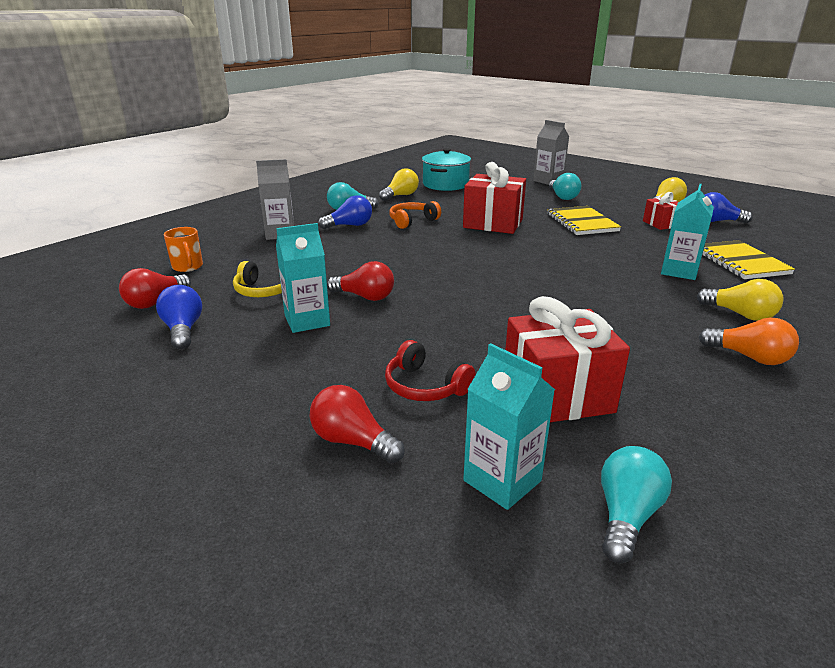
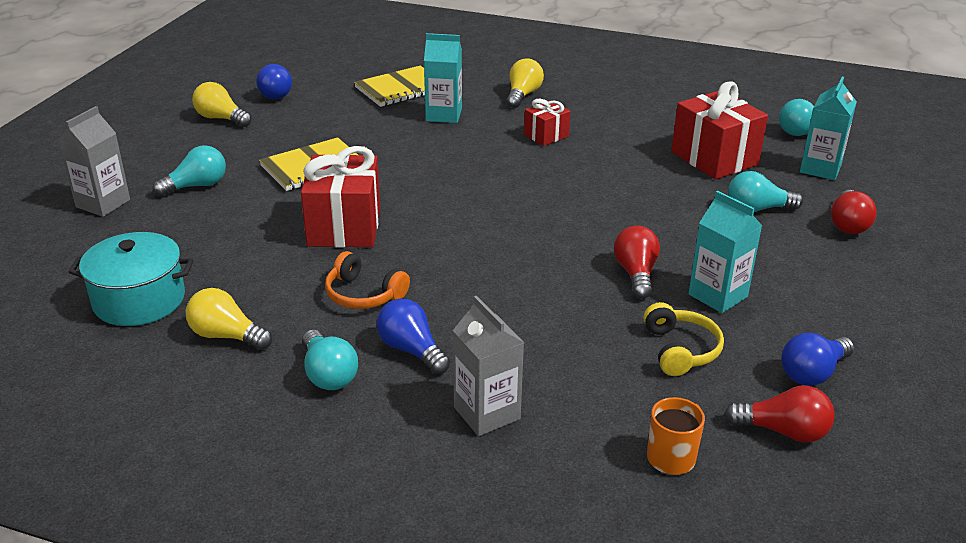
camera: 110 degrees left, 5 degrees up
red headphones [385,340,476,401] -> turquoise light bulb [728,171,803,212]
red gift [643,192,678,230] -> red gift moved to [524,99,571,146]
orange light bulb [699,317,799,365] -> none

